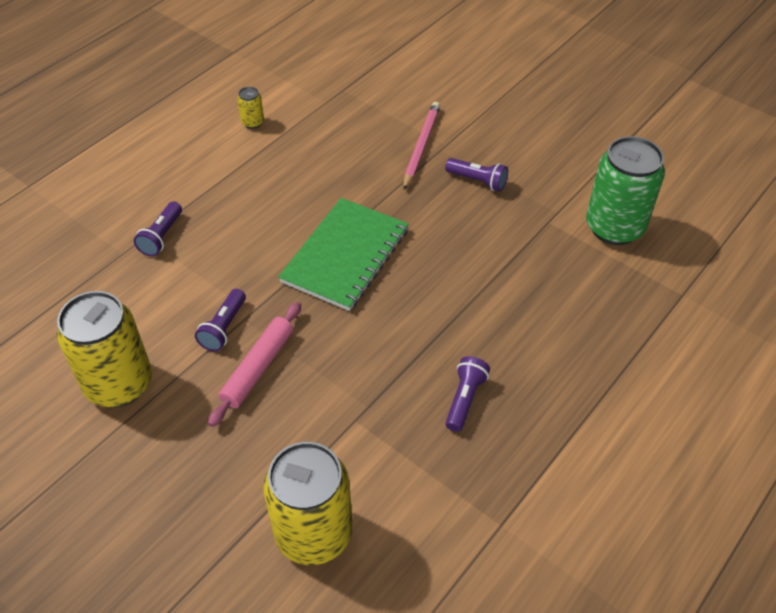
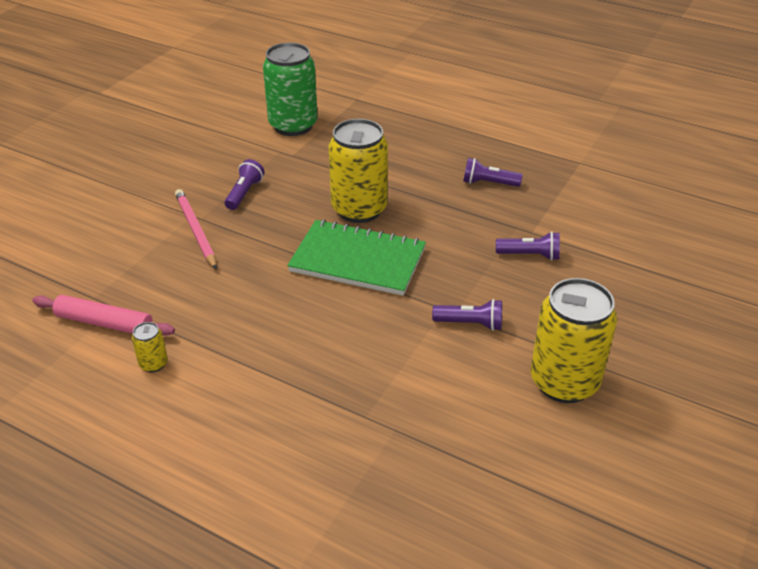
camera: 100 degrees left, 10 degrees down
purple flashlight [134,201,182,256] -> purple flashlight moved to [496,231,560,261]
pink rolling pin [208,302,301,427] -> pink rolling pin moved to [32,295,175,336]
yellow can [263,442,352,565] -> yellow can moved to [328,119,388,223]
pink pencil [403,102,440,190] -> pink pencil turned 60 degrees clockwise [175,189,217,269]

